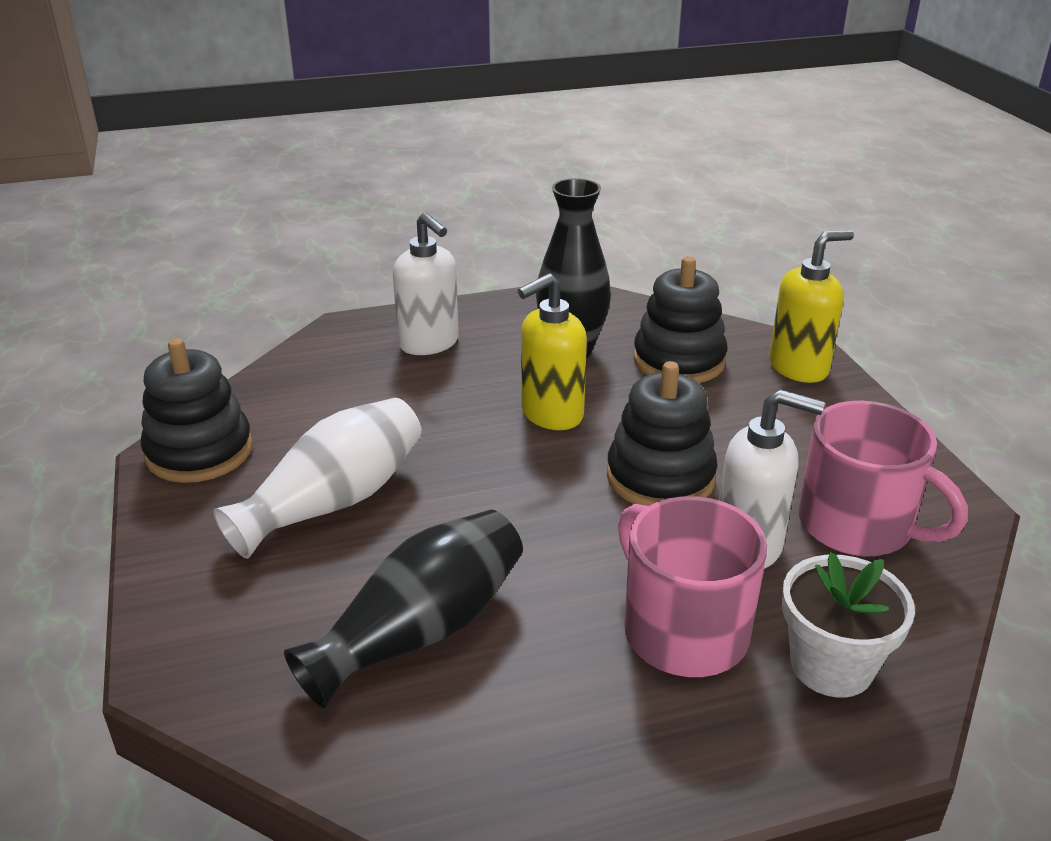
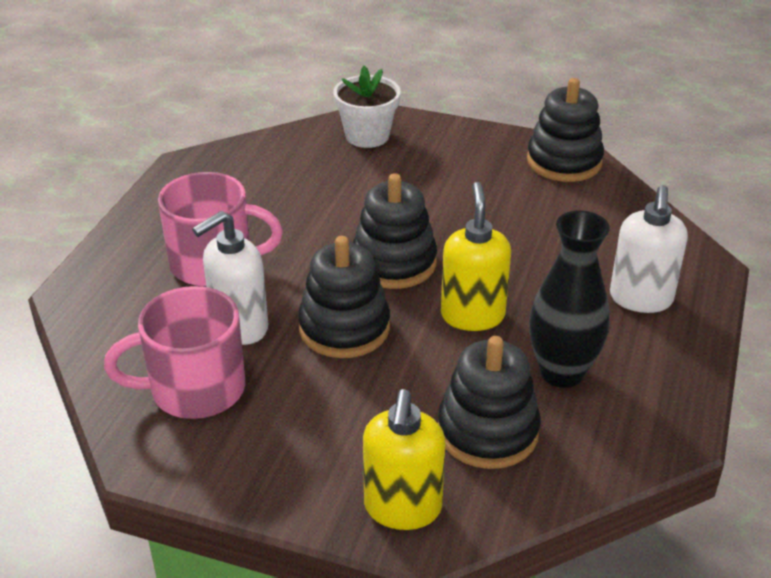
camera: 125 degrees right, 5 degrees up
white vase [213,398,422,559] -> none
black vase [284,509,523,708] -> none
white soap dispenser [393,212,459,355] -> white soap dispenser turned 75 degrees counterclockwise [610,185,688,313]
white flower pot [782,552,915,698] -> white flower pot moved to [333,66,401,148]
none -> black stacking toy [353,173,437,289]

